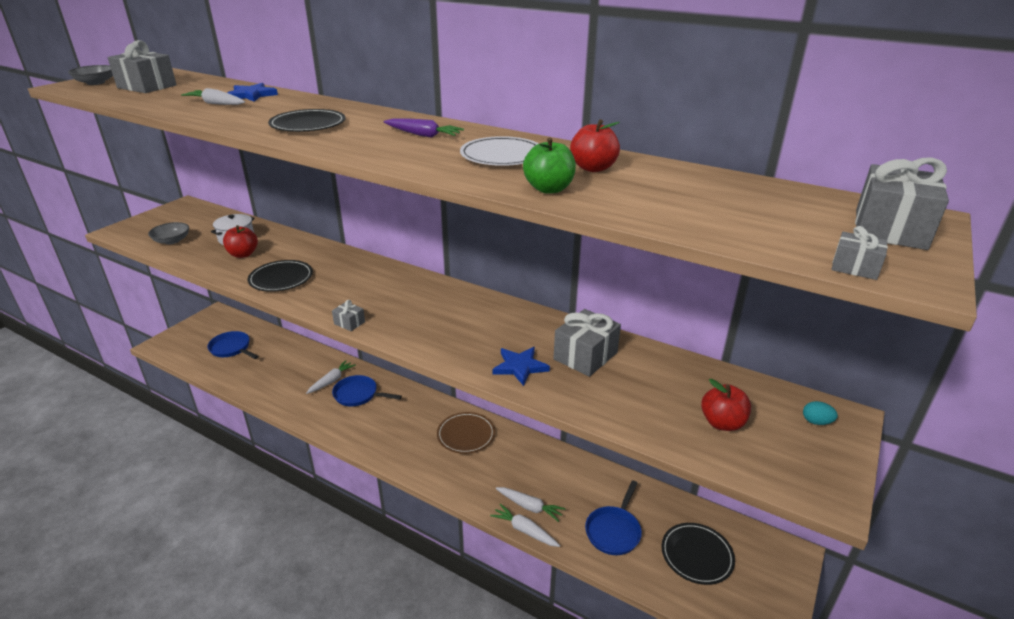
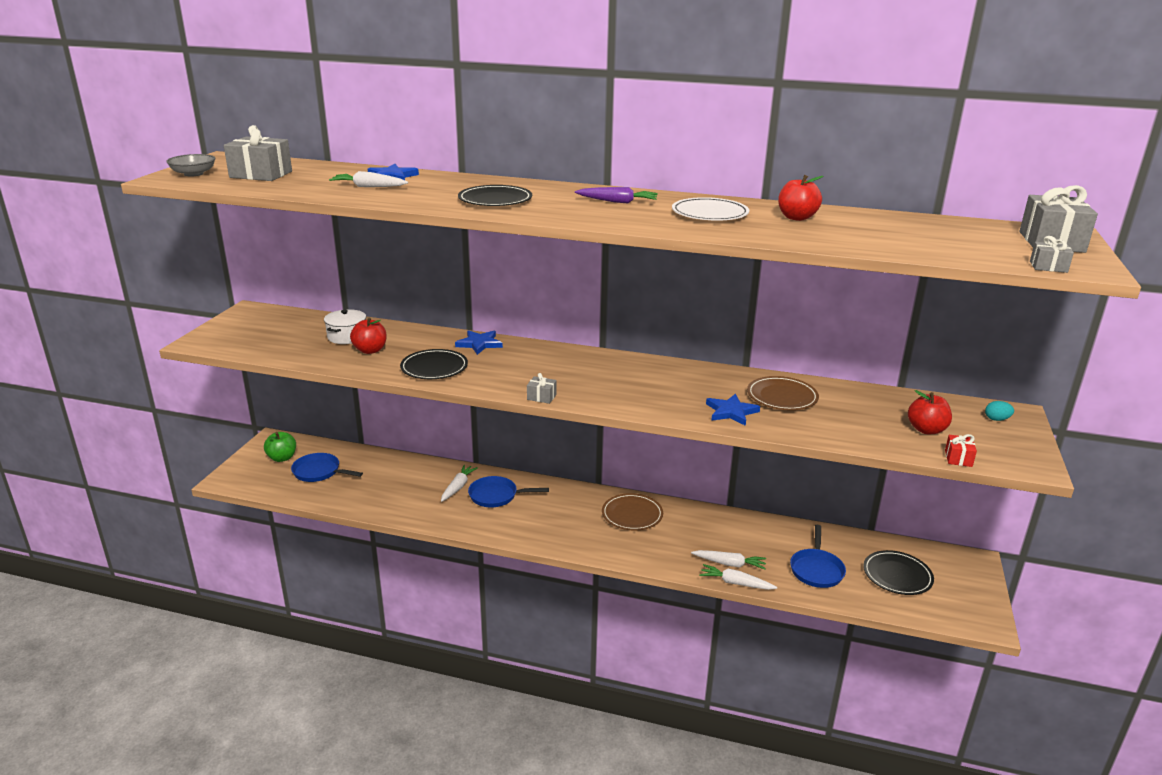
camera: 15 degrees left, 5 degrees down
grey bowl [148,222,189,245] -> none
green apple [523,137,576,194] -> green apple moved to [264,432,296,462]
grey gift [553,309,621,377] -> brown plate [747,376,819,410]
none -> blue star [455,330,503,355]
none -> red gift [945,434,977,467]

